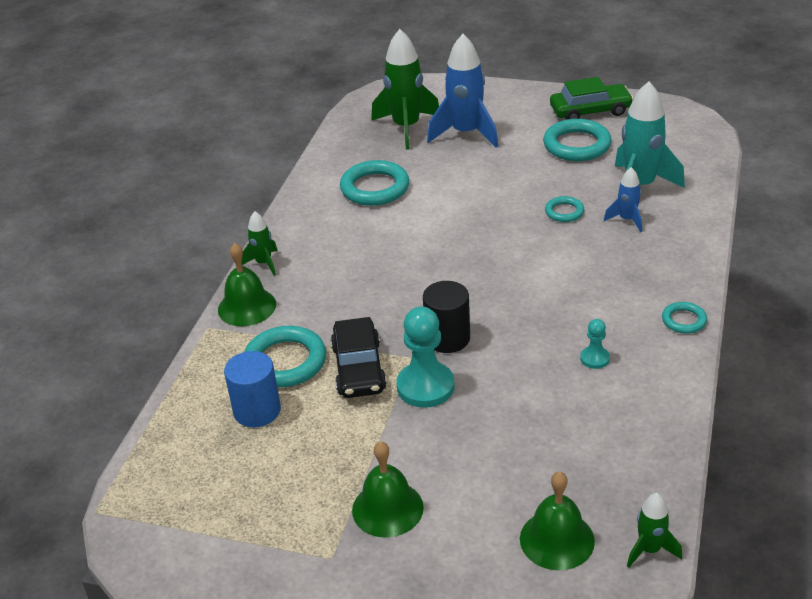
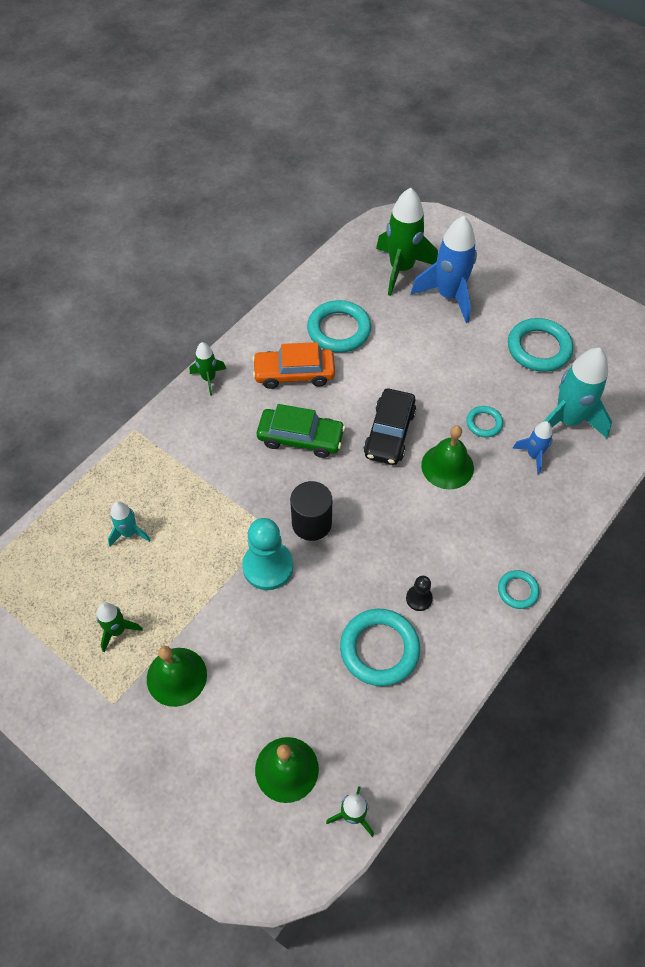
camera: 20 degrees right, 20 degrees up
green bell [218,243,276,326] -> green bell moved to [421,425,474,489]
blue cylinder [224,351,281,428] -> turquoise rocket [108,501,151,546]
turquoise ring [244,326,326,387] -> turquoise ring moved to [340,609,420,686]
black car [331,317,387,398] -> black car moved to [364,389,416,465]
green car [550,77,634,120] -> green car moved to [257,404,345,458]
turquoise pawn [580,319,610,369] -> black pawn [406,576,433,611]
none -> green rocket [97,603,143,652]
none -> orange car [252,342,335,389]

